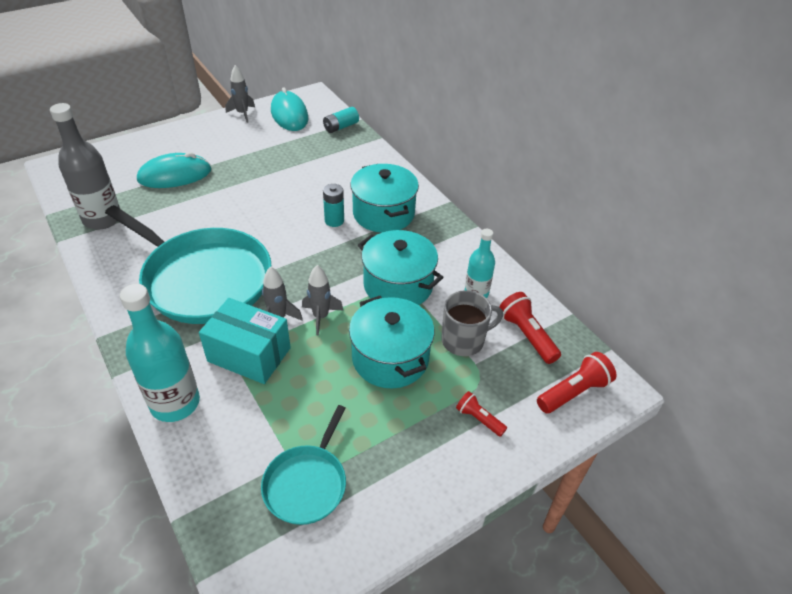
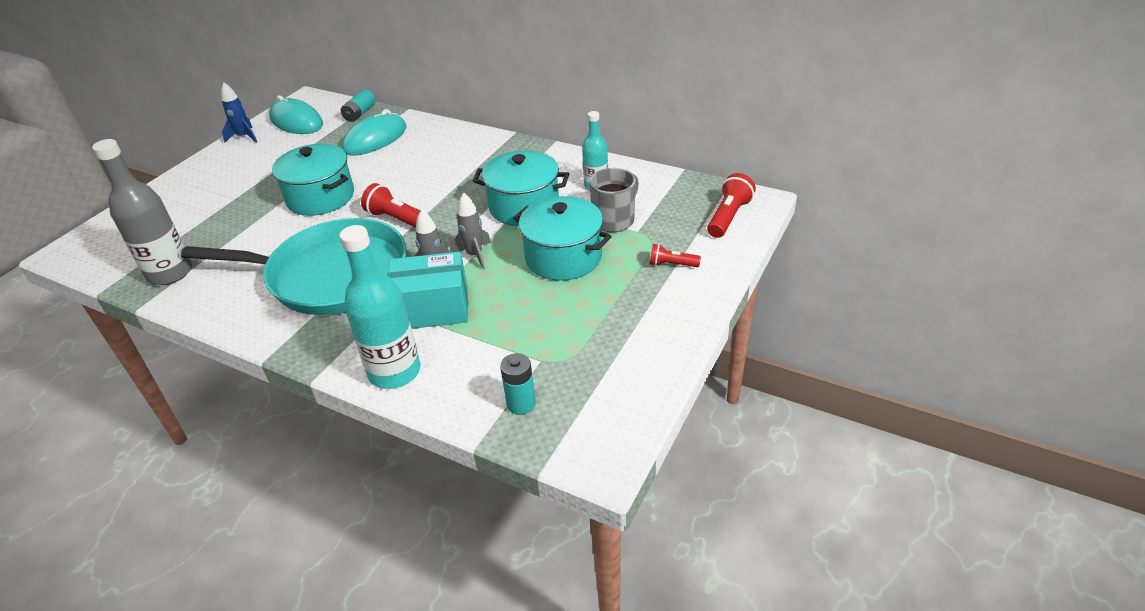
camera: 25 degrees left, 5 degrees down
turquoise mouse [137,152,211,188] -> turquoise mouse moved to [342,109,407,156]
grey rocket [225,65,255,123] -> blue rocket [221,82,257,143]
turquoise pan [261,405,346,525] -> none
turquoise battery [323,184,344,227] -> turquoise battery moved to [500,353,536,415]
turquoise pot [350,164,419,233] -> turquoise pot moved to [272,144,354,216]
red flashlight [499,292,561,364] -> red flashlight moved to [361,183,430,228]

